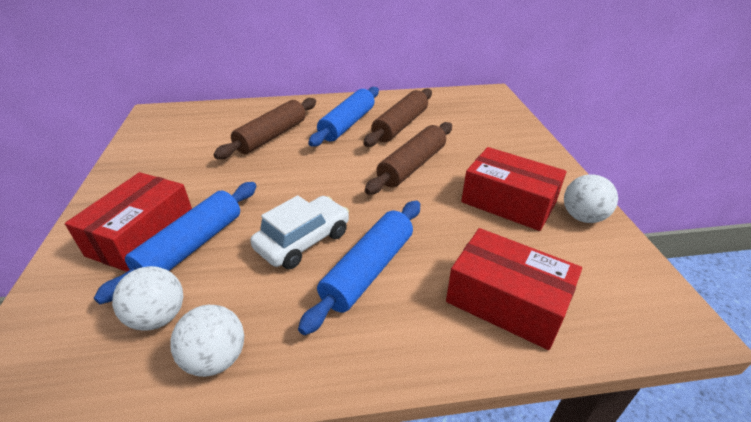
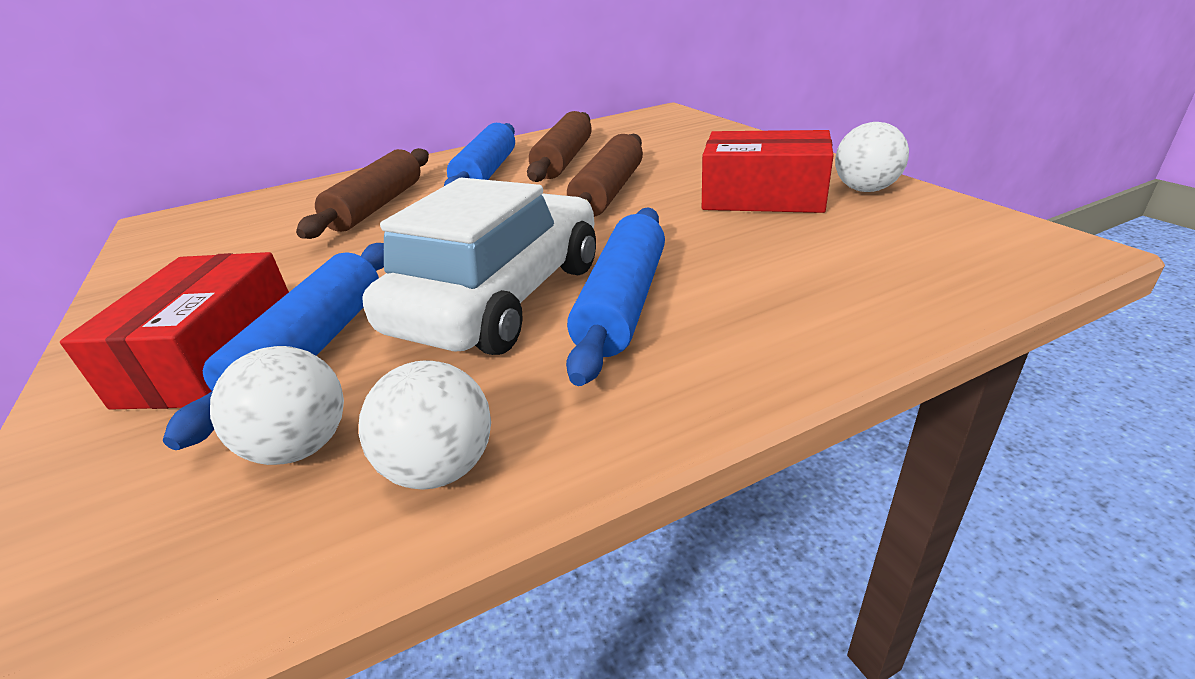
camera: 15 degrees left, 5 degrees down
white car [250,196,349,269] -> white car [362,178,596,355], size x1.61
red box [446,228,582,350] -> none

